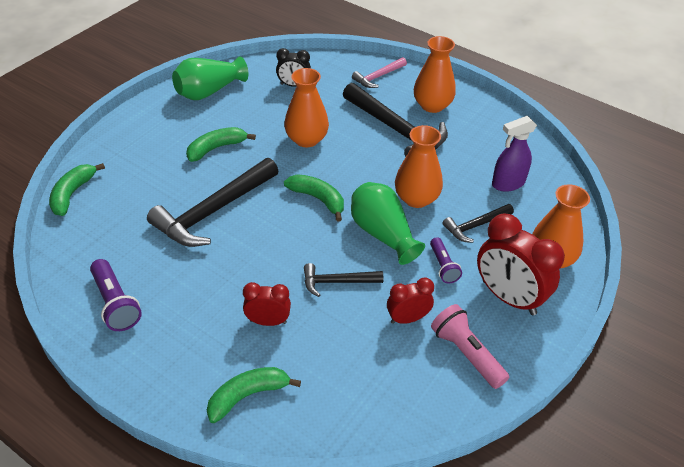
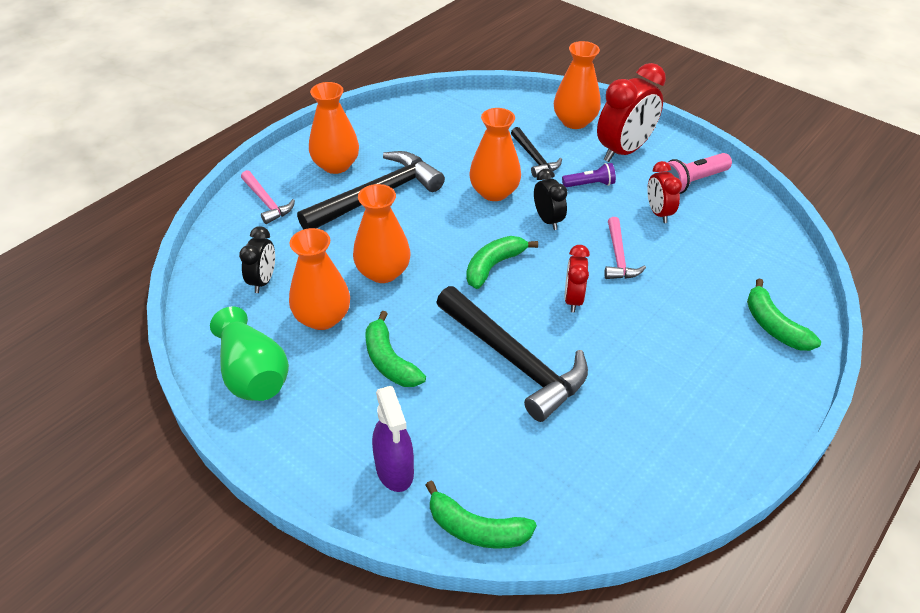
camera: 85 degrees left, 0 degrees up
purple flashlight [90,259,142,331] -> none
red clock [243,282,291,326] -> red clock moved to [564,245,590,313]
black hammer [304,263,383,297] -> pink hammer [604,217,646,279]
green vase [351,182,425,265] -> black clock [534,168,568,230]
purple spray bottle [492,116,537,192] -> purple spray bottle moved to [372,386,414,492]
none -> orange vase [289,228,350,330]

